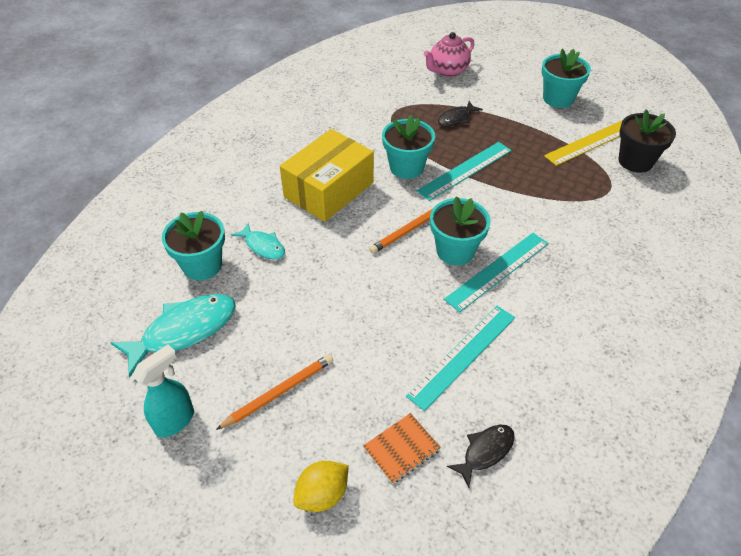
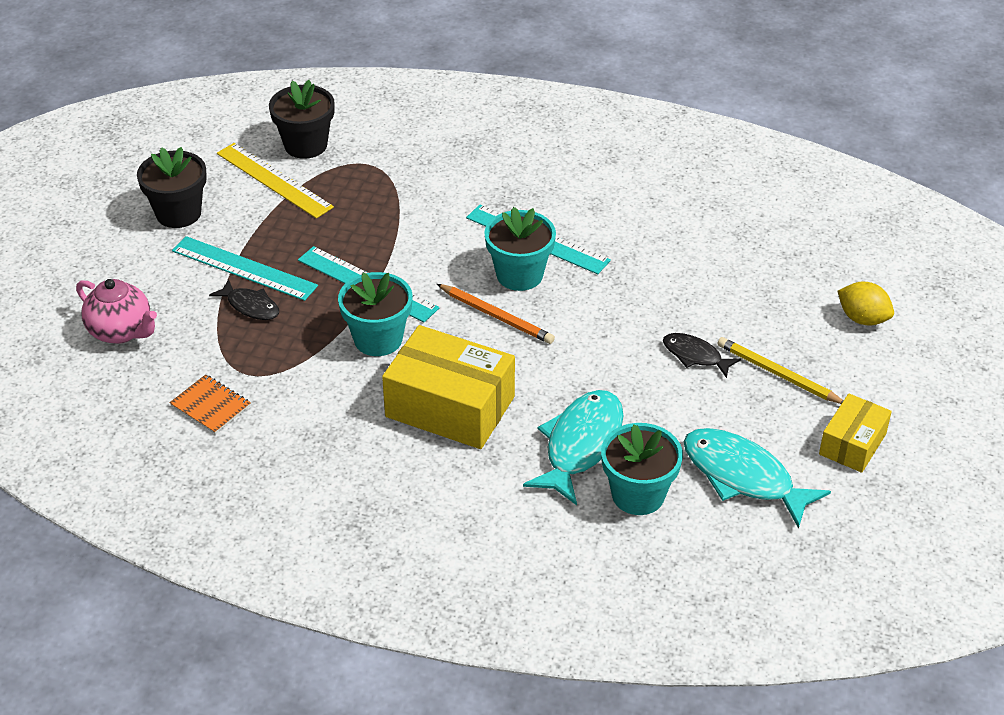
camera: 105 degrees left, 5 degrees down
turquoise spray bottle [132,344,194,438] -> yellow box [819,394,892,473]
orange pencil [216,354,333,430] -> yellow pencil [717,337,843,404]
turquoise fish [231,223,285,260] -> turquoise fish [523,390,624,505], size x1.80
orange notebook [363,413,441,484] -> orange notebook moved to [169,375,251,434]
turquoise ruler [406,306,515,411] -> turquoise ruler moved to [172,236,318,301]
black fish [447,424,515,488] -> black fish moved to [663,333,741,378]
turquoise flower pot [542,49,591,108] -> black flower pot [137,147,207,228]

